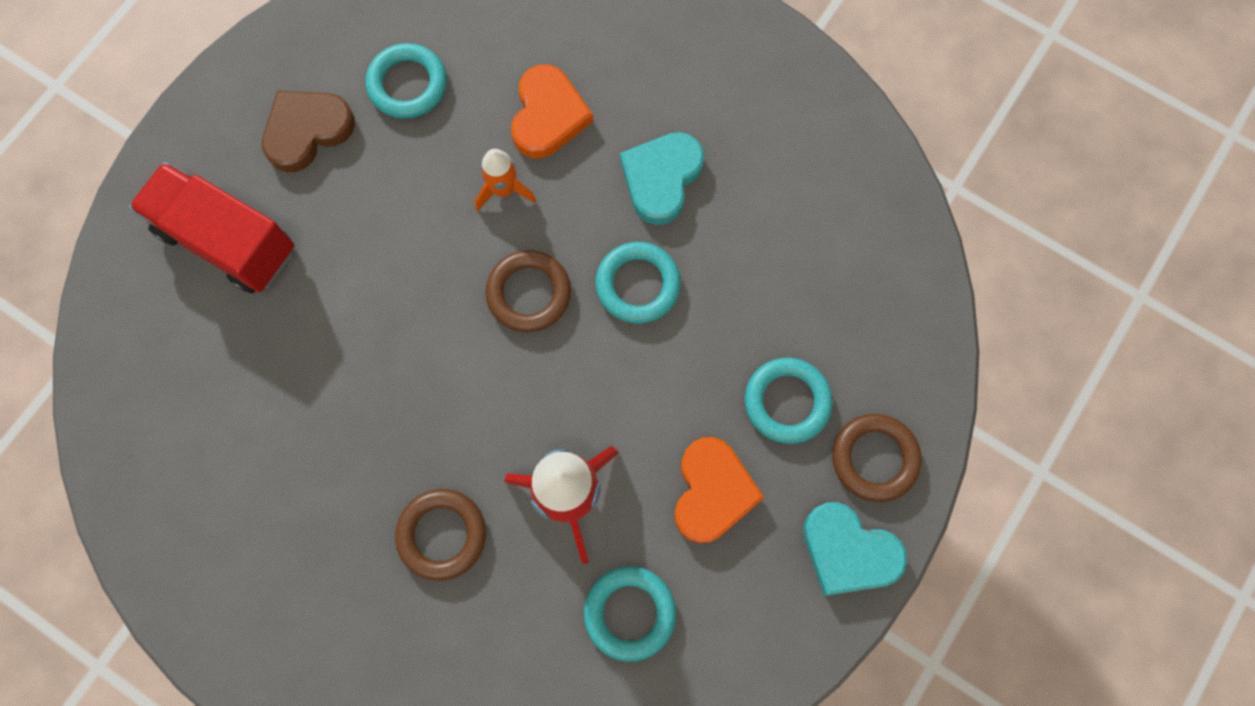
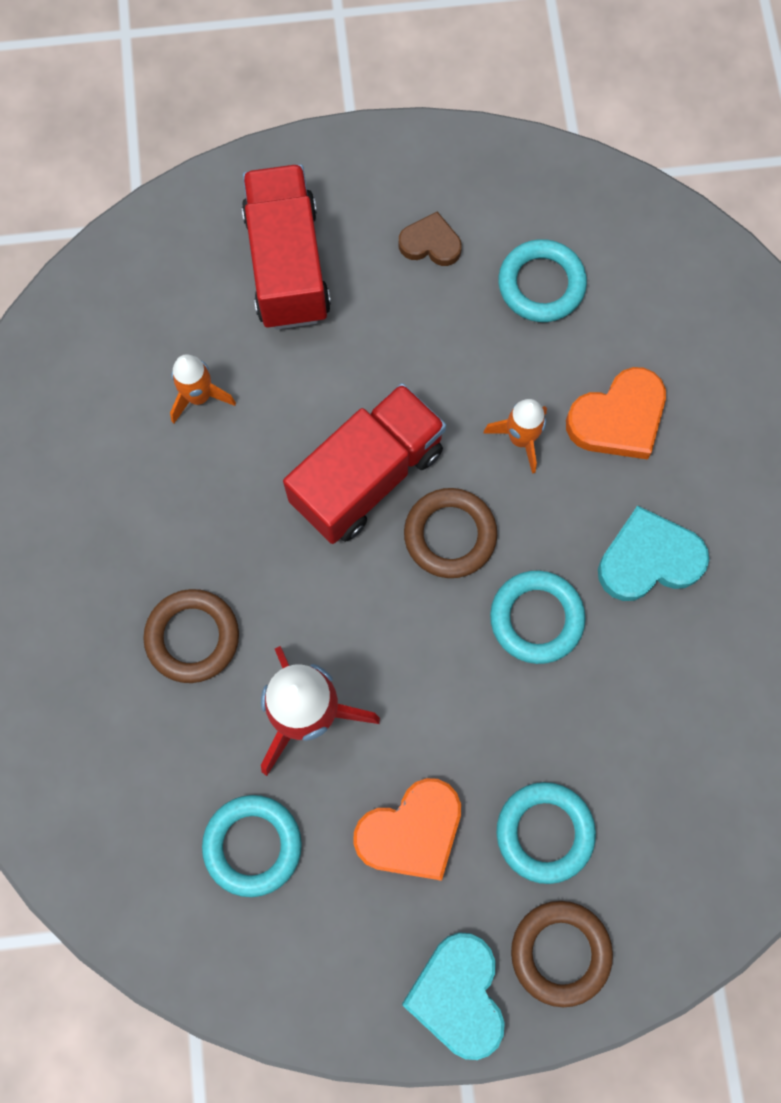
camera: 50 degrees right, 0 degrees up
brown heart [262,91,355,172] -> brown heart [399,212,462,266], size x0.62
none -> orange rocket [170,354,236,424]
none -> red truck [283,383,446,544]

